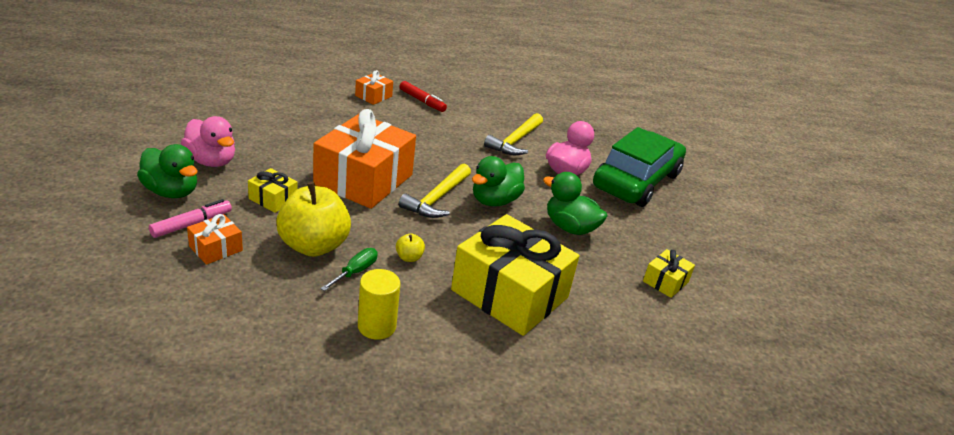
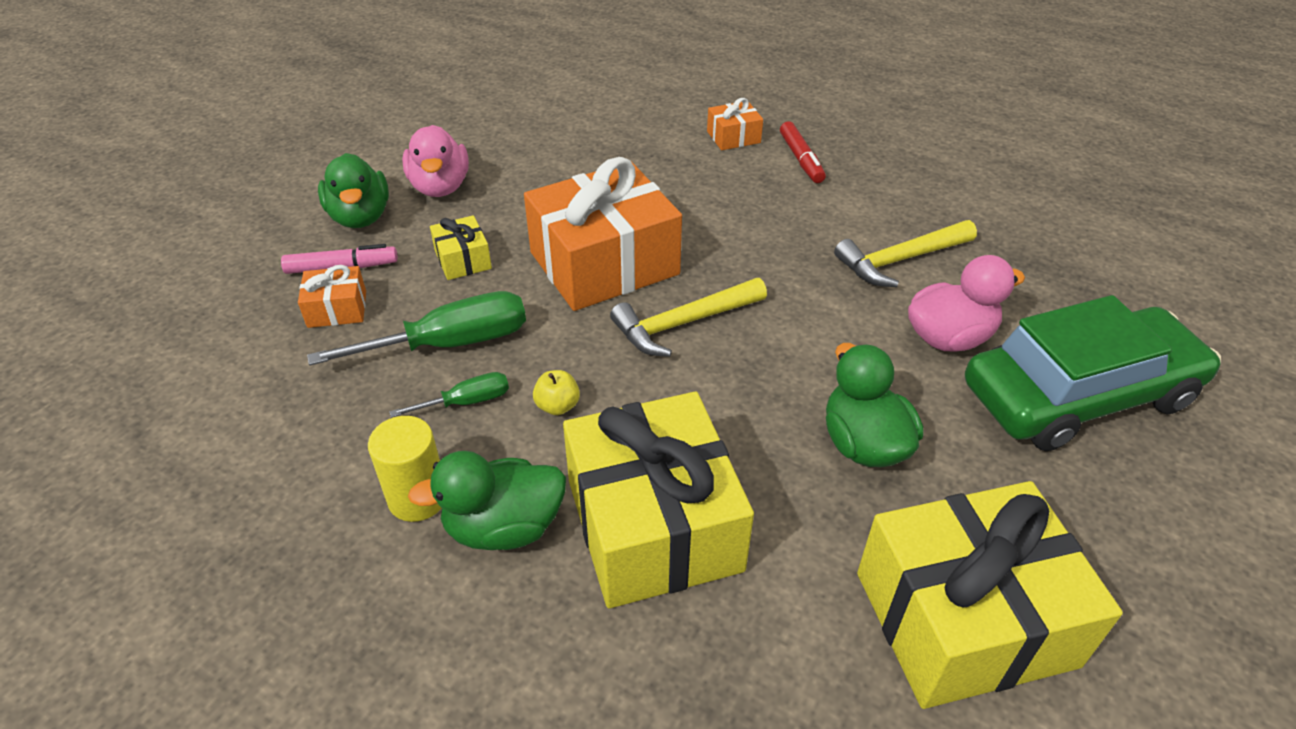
camera: 40 degrees right, 10 degrees up
yellow apple [276,182,351,257] -> green screwdriver [307,291,526,366]
green duck [472,156,525,206] -> green duck moved to [408,451,566,550]
yellow gift [643,249,695,298] -> yellow gift [857,481,1123,709], size x2.29

